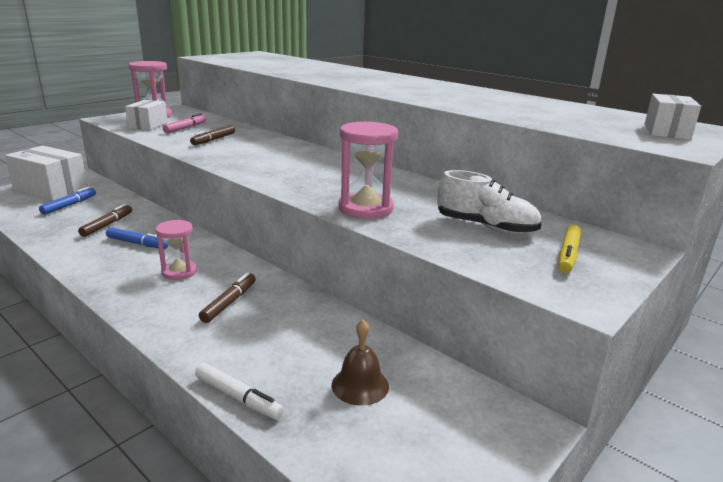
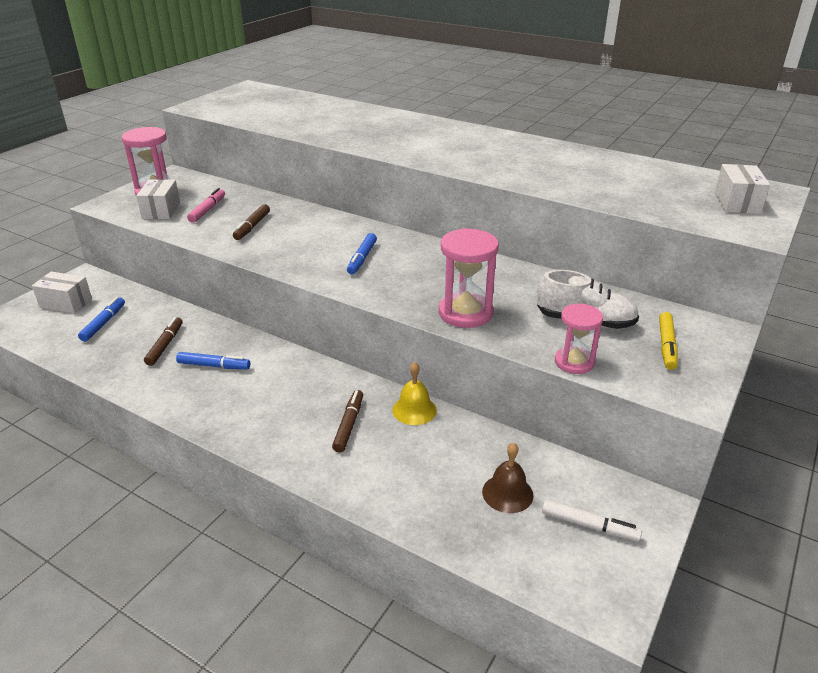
camera: 10 degrees left, 10 degrees up
white box [5,146,88,201] -> white box [32,272,92,313], size x0.61
pink hourglass [156,220,197,280] -> pink hourglass moved to [555,303,603,374]
white marker [195,363,284,420] -> white marker moved to [542,499,642,542]
none -> blue marker [347,233,377,274]
none -> yellow bell [392,362,437,425]

